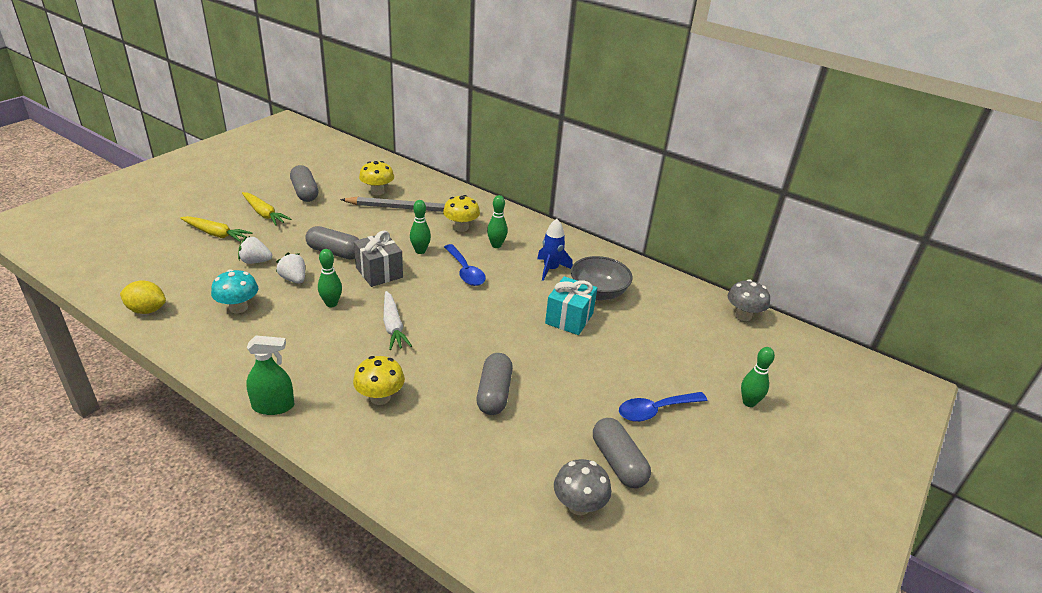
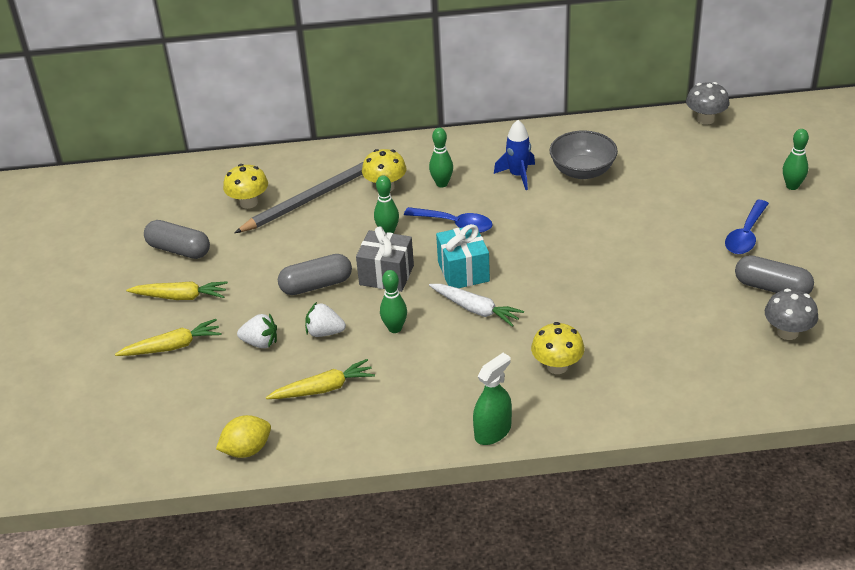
camera: 35 degrees left, 5 degrees up
turquoise mushroom [211,269,258,314] -> yellow carrot [266,359,375,399]
white strawberry [238,236,272,264] -> white strawberry turned 135 degrees counterclockwise [237,313,277,348]
grey capsule [477,353,513,415] -> none
turquoise gift [545,276,597,335] -> turquoise gift moved to [436,224,490,288]

